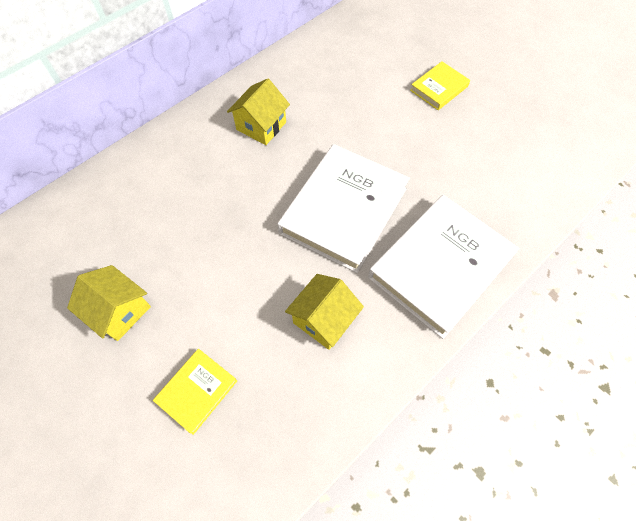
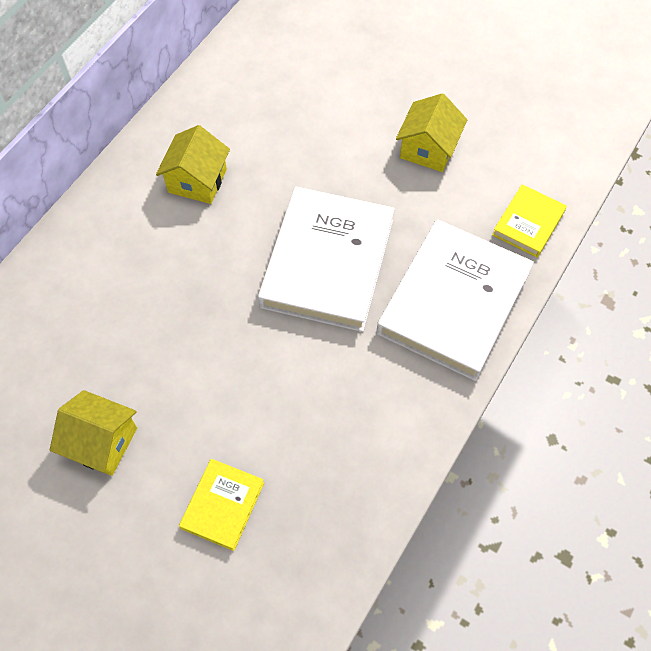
camera: 15 degrees left, 0 degrees up
yellow house [285,274,364,350] -> yellow house moved to [396,93,467,172]
yellow book [410,61,470,110] -> yellow book moved to [492,184,567,257]

